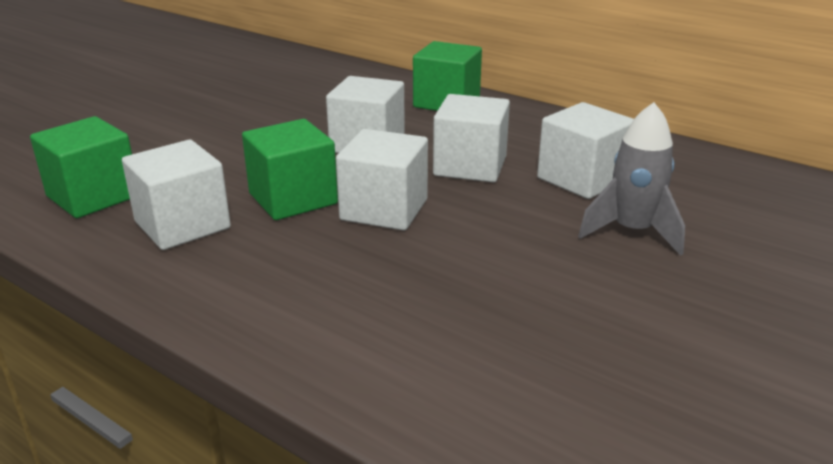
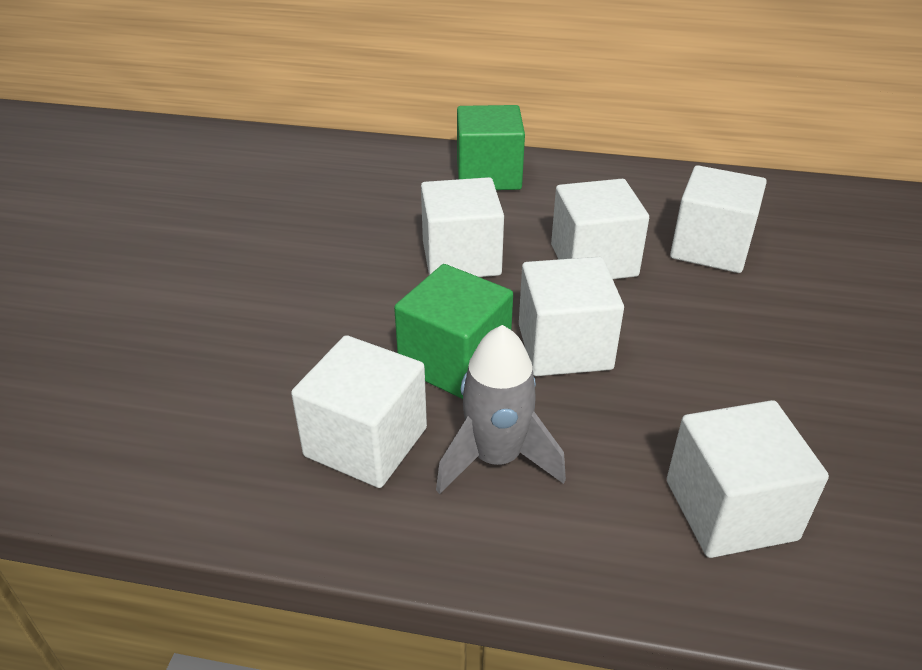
camera: 25 degrees left, 10 degrees up
green cube [30,116,132,218] -> none
grey rocket [578,102,685,256] -> grey rocket moved to [436,325,566,494]
none -> white cube [667,400,829,558]

